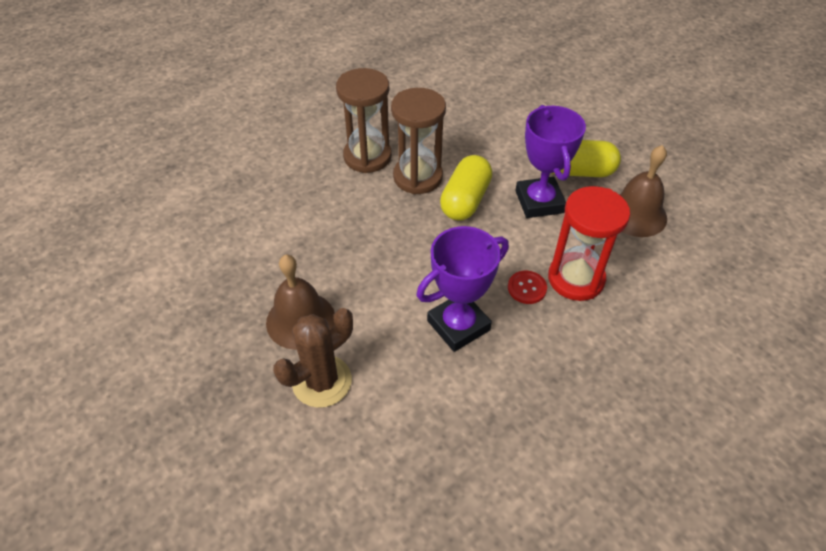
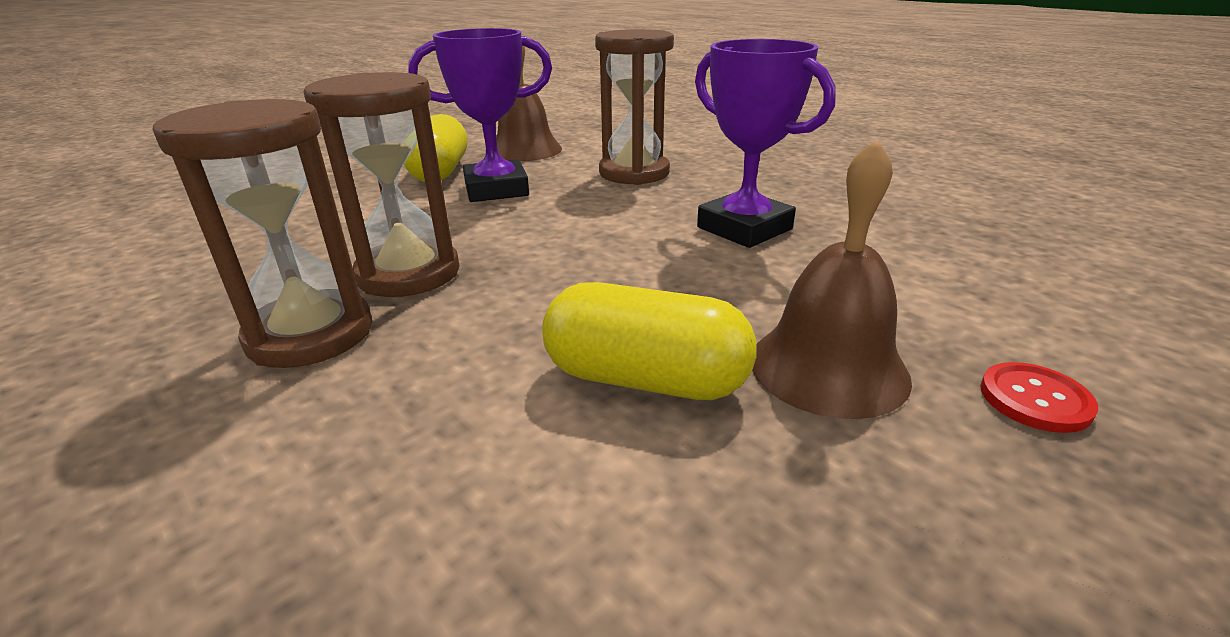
camera: 95 degrees left, 20 degrees down
brown cactus [273,308,353,408] -> none
yellow capsule [440,155,492,221] -> yellow capsule moved to [542,282,757,400]
red button [508,271,547,304] -> red button moved to [980,362,1098,433]
red hourglass [548,186,630,301] -> brown hourglass [595,29,674,185]

